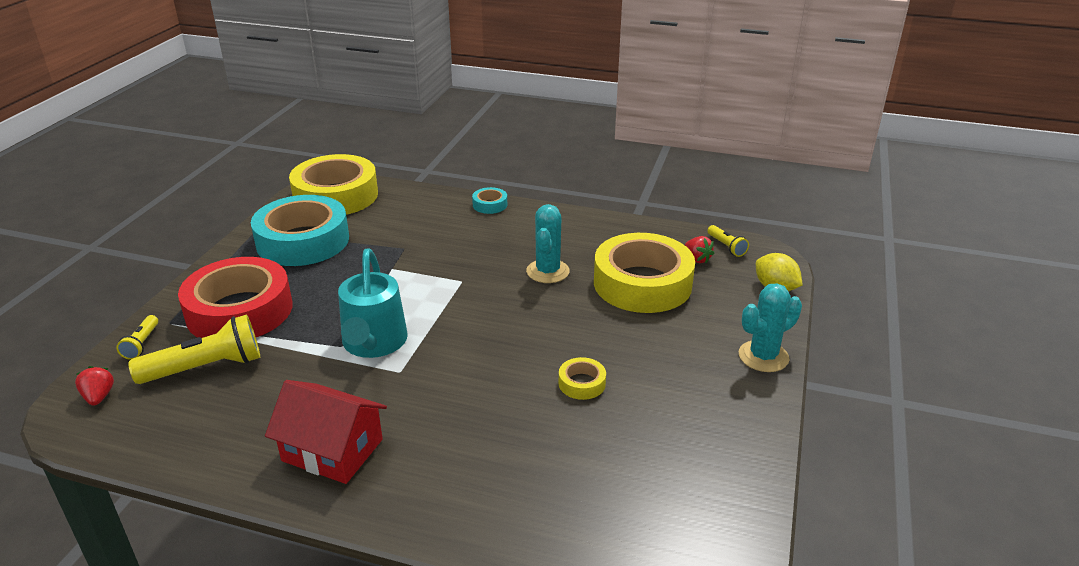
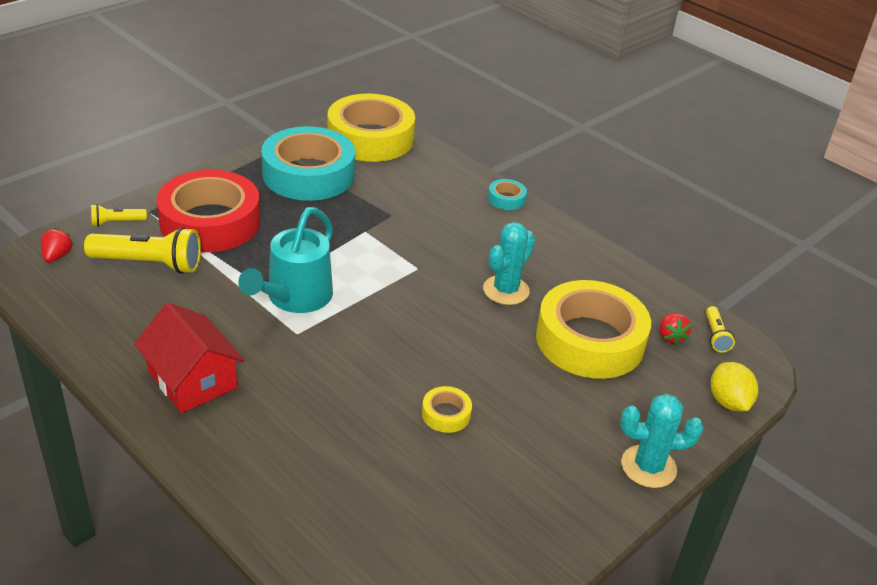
camera: 25 degrees right, 5 degrees up
yellow flashlight [116,315,158,360] -> yellow flashlight turned 45 degrees clockwise [91,204,147,227]

